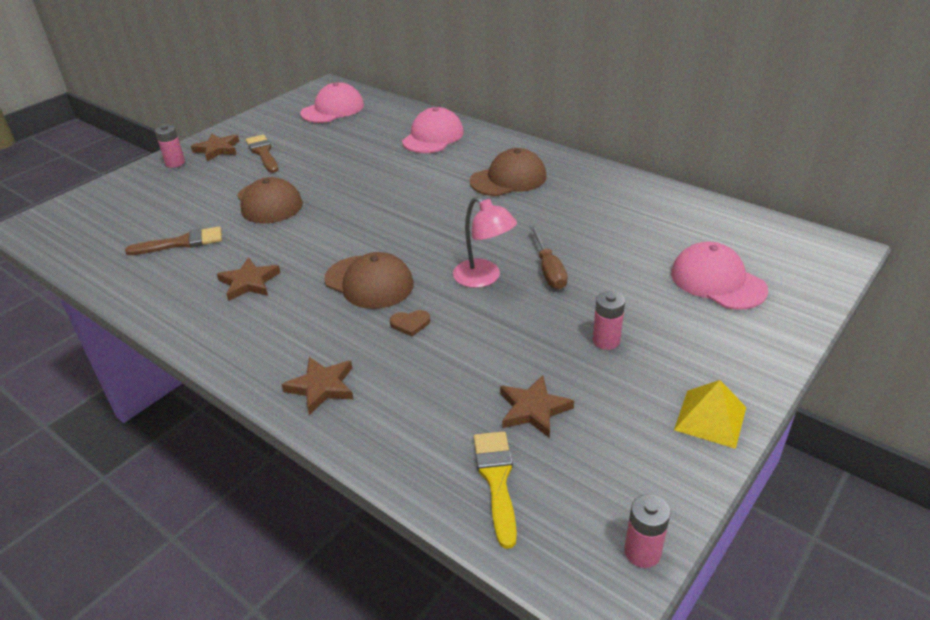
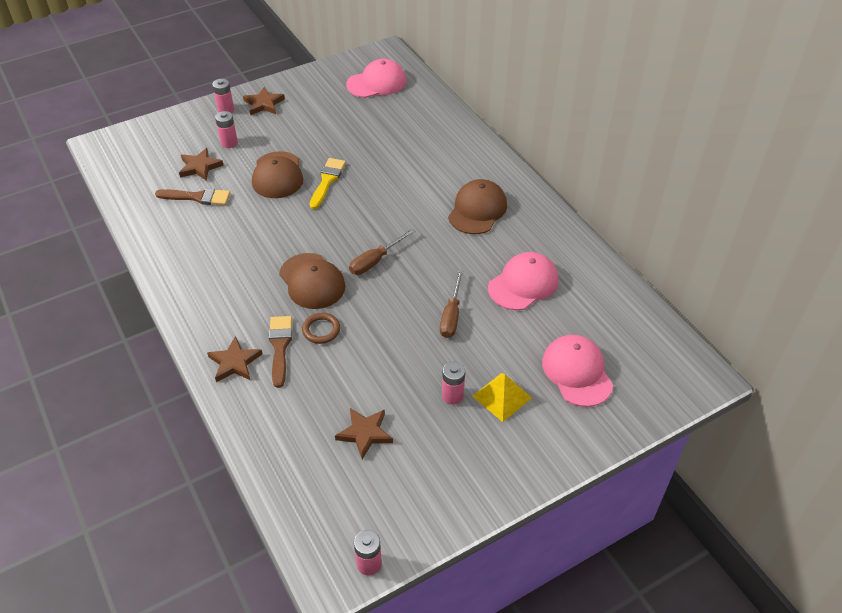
camera: 20 degrees right, 10 degrees up
brown star [217,257,280,301] -> brown star moved to [179,148,224,181]
brown brush [246,135,278,173] -> brown brush moved to [269,316,292,388]
brown heart [390,310,430,336] -> brown ring [302,313,340,344]
pink cap [402,107,464,153] -> pink cap moved to [488,252,558,310]
pink lamp [453,197,517,288] -> none
brown cap [470,148,547,196] -> brown cap turned 60 degrees counterclockwise [448,179,507,234]
yellow brush [474,431,517,549] -> yellow brush moved to [310,158,346,209]
yellow pyramid [674,380,746,449] -> yellow pyramid moved to [472,373,532,422]
none -> pink battery [215,111,238,148]
none -> brown screwdriver [349,228,416,275]

